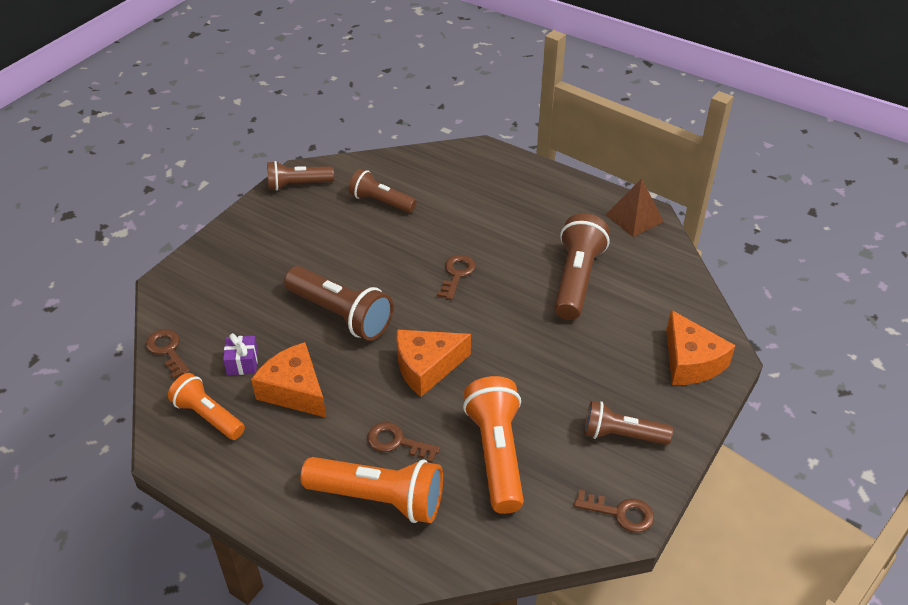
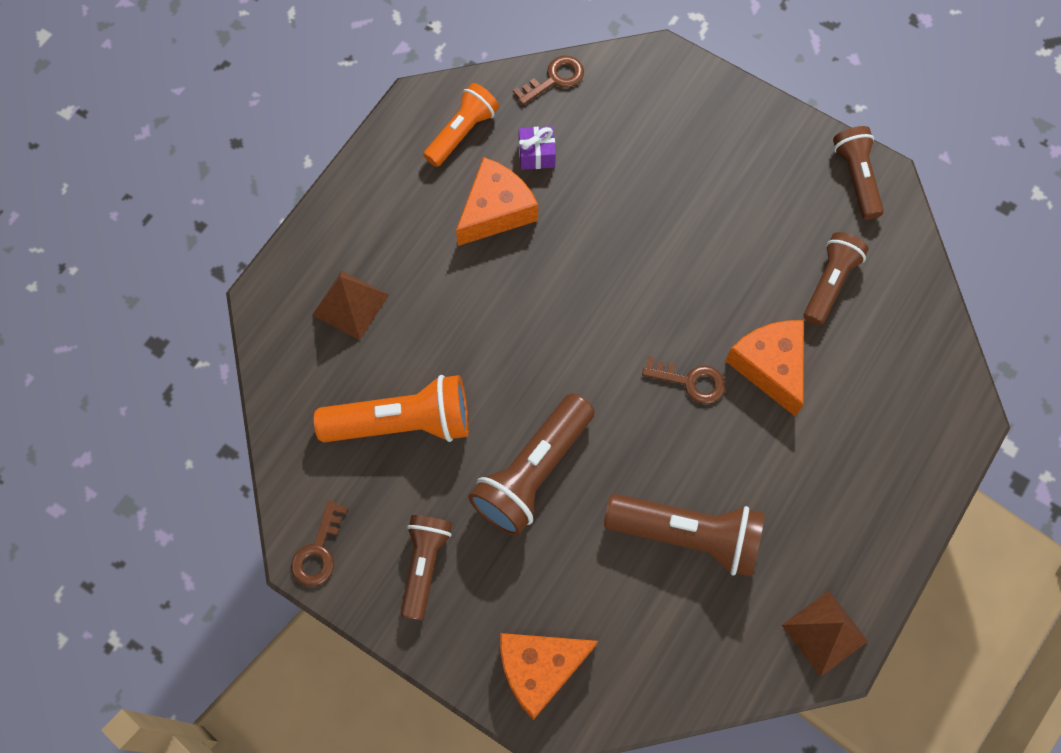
camera: 90 degrees right, 25 degrees up
brown flashlight [284,266,394,341] -> brown flashlight moved to [468,393,595,536]
orange flashlight [301,457,443,523] -> brown pyramid [313,271,389,340]
brown key [367,422,440,463] -> none
orange cheese [397,330,471,397] -> orange cheese moved to [725,320,804,417]

